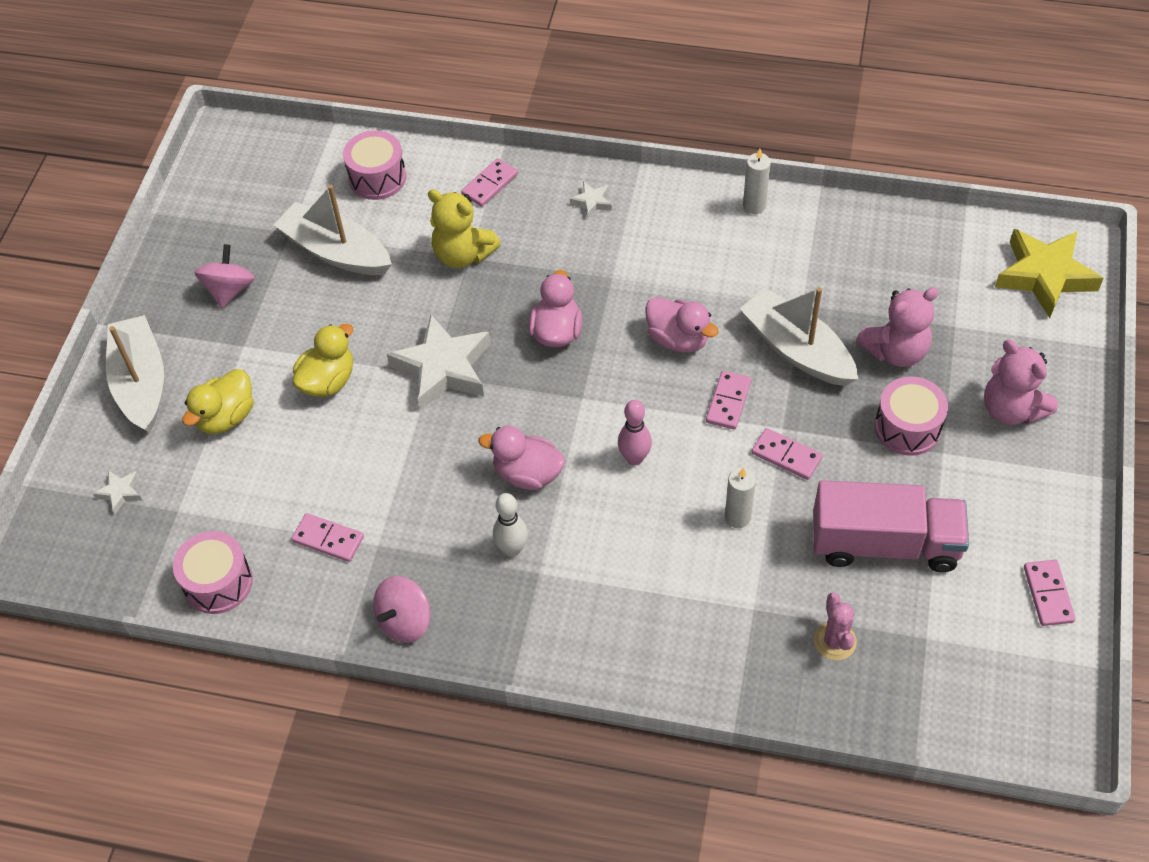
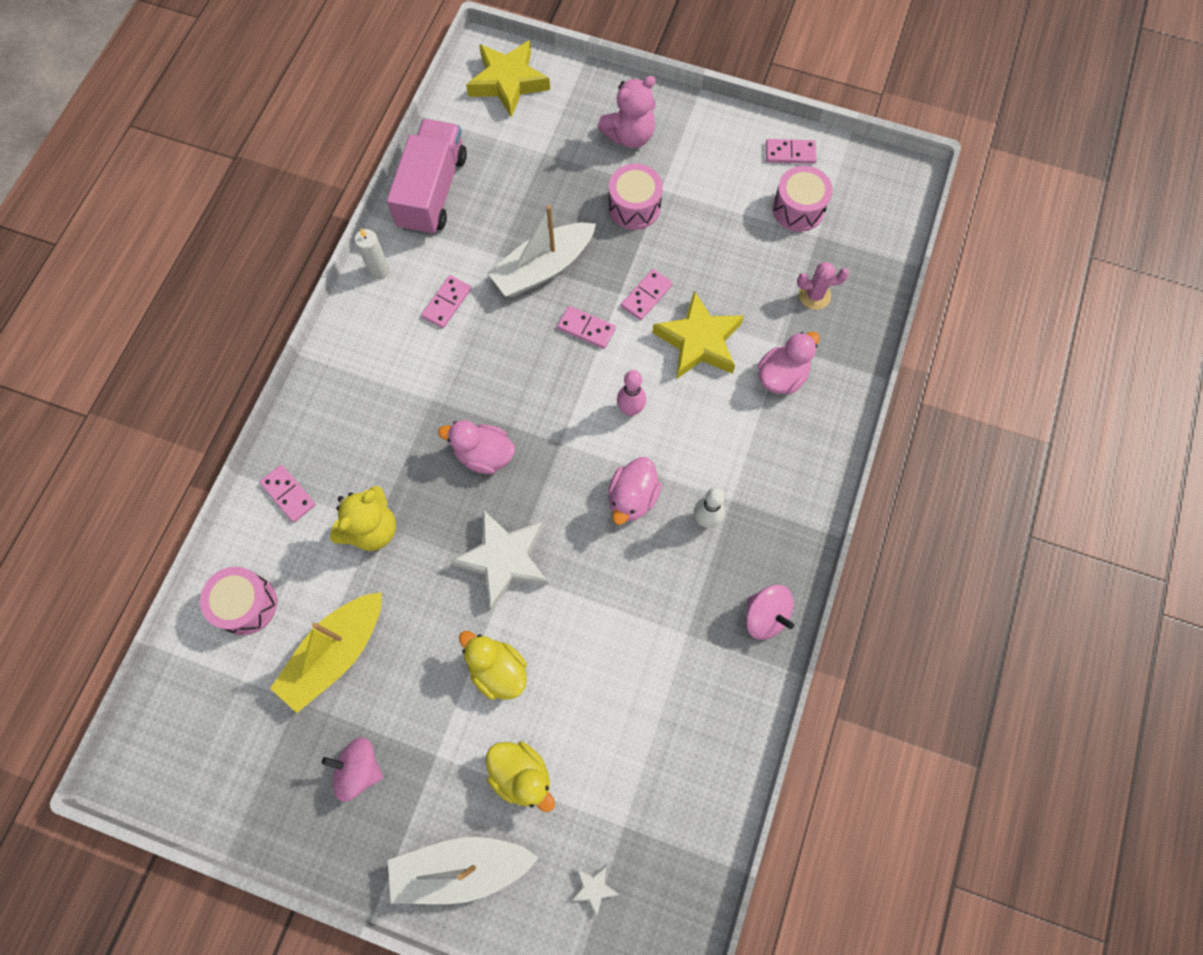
camera: 85 degrees left, 15 degrees up
pink drum [173,531,253,614] -> pink drum moved to [772,166,833,232]
white boat [274,185,392,275] -> yellow boat [270,592,382,713]
pink domino [291,513,364,562] -> pink domino moved to [421,275,471,328]
white star [570,182,612,219] -> none
pink duck [645,297,719,352] -> pink duck moved to [758,332,820,395]
white candle [725,467,756,528] -> yellow star [652,291,744,379]
pink truck [813,480,969,572] -> pink truck moved to [387,119,467,236]
pink teddy bear [856,287,939,367] -> none

